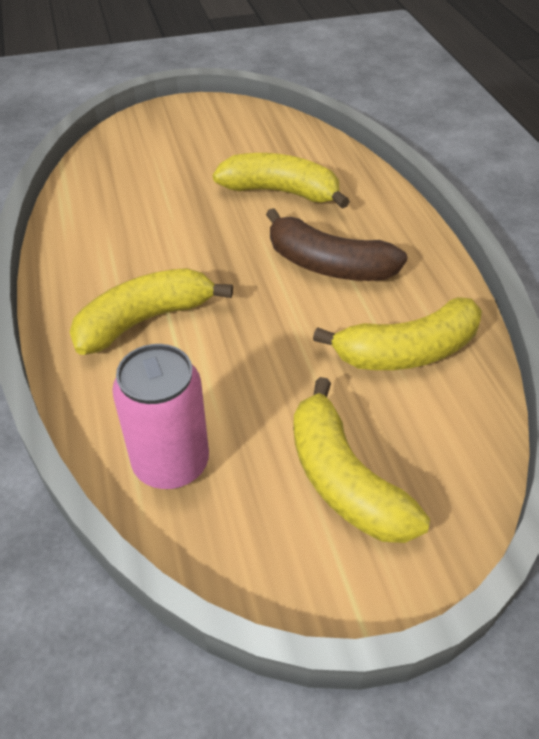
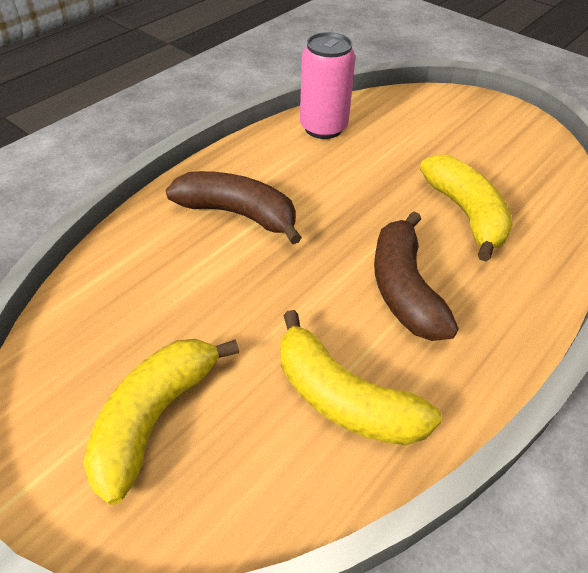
camera: 55 degrees right, 0 degrees up
yellow banana [70,268,233,355] -> brown banana [166,171,302,244]
pink can [112,344,209,489] -> pink can moved to [300,32,355,139]

